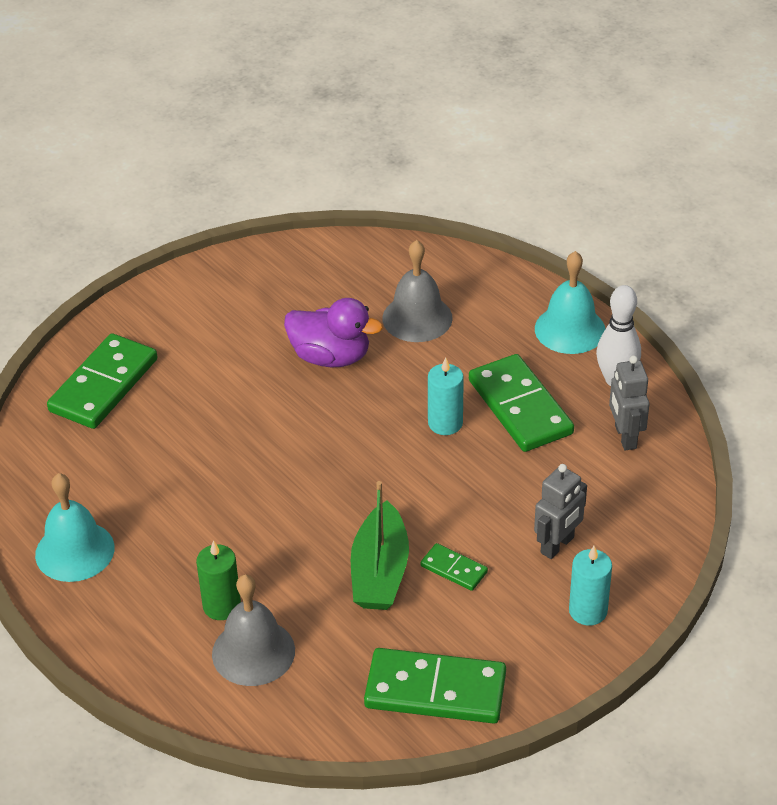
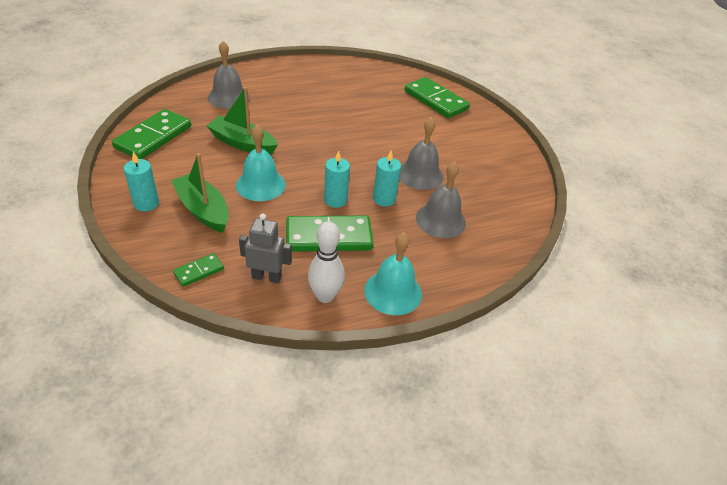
camera: 105 degrees right, 0 degrees up
turquoise bell [35,473,115,582] -> turquoise bell moved to [236,125,286,201]
green candle [196,540,241,620] -> none
purple duck [284,298,383,367] -> grey bell [399,117,444,190]
green domino [421,543,488,591] -> green domino moved to [173,253,224,287]
grey robot [534,464,587,559] -> green boat [171,153,229,233]
none -> turquoise candle [373,151,401,207]

